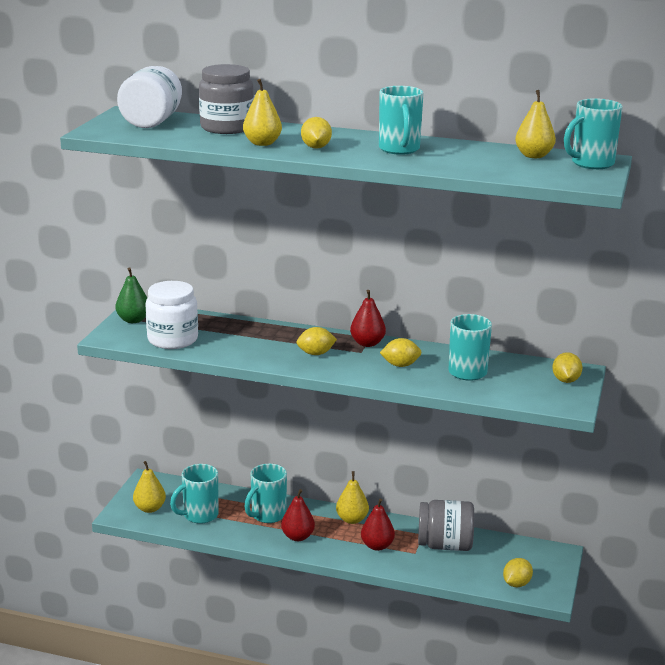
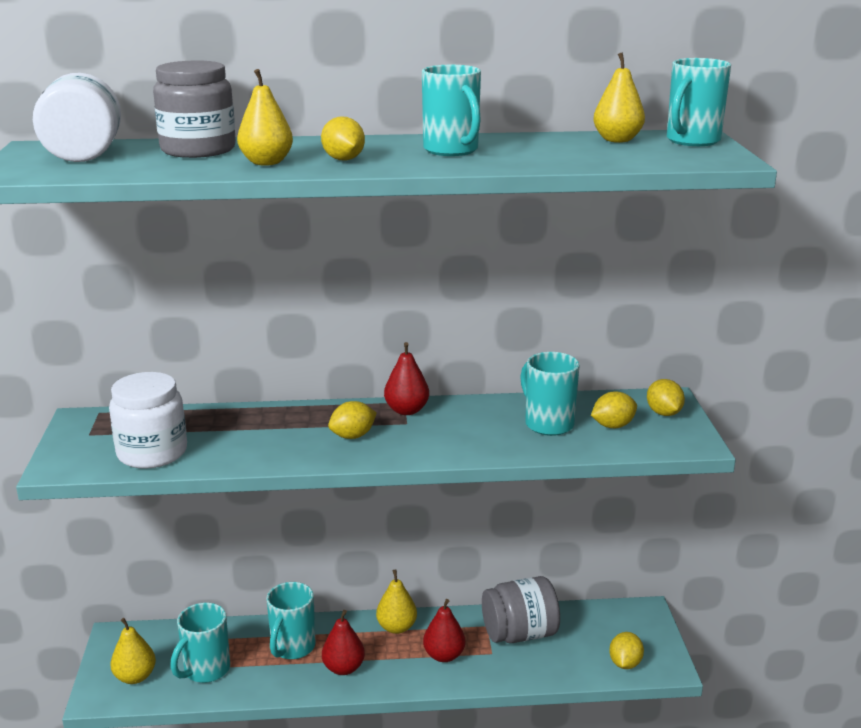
camera: 20 degrees left, 0 degrees up
green pear [116,268,147,323] -> none
yellow lemon [380,338,422,367] -> yellow lemon moved to [591,392,637,428]

